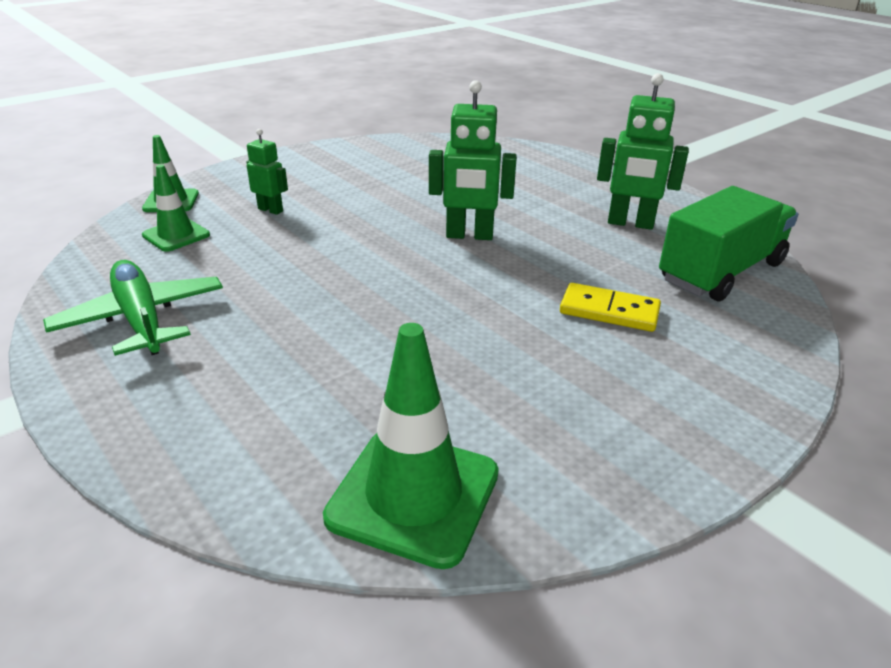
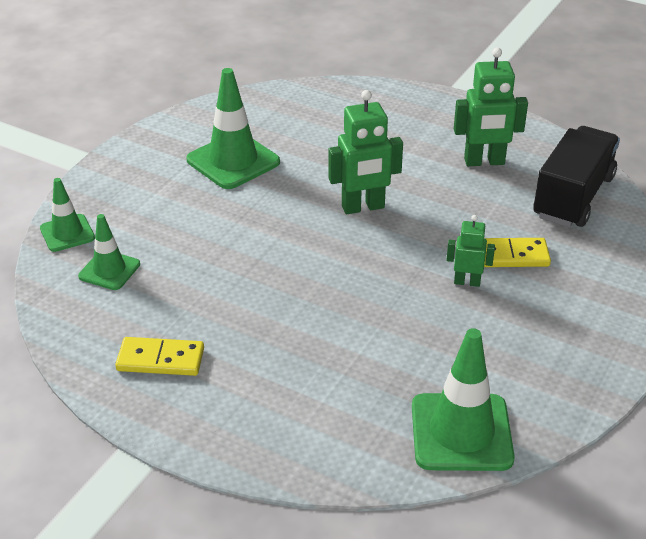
camera: 20 degrees left, 5 degrees up
green plane [43,260,223,356] -> yellow domino [115,337,204,376]
green robot [246,129,288,215] -> green robot moved to [446,215,495,287]
green truck [659,186,798,301] -> black truck [533,126,620,227]
none -> green traffic cone [186,68,280,189]

